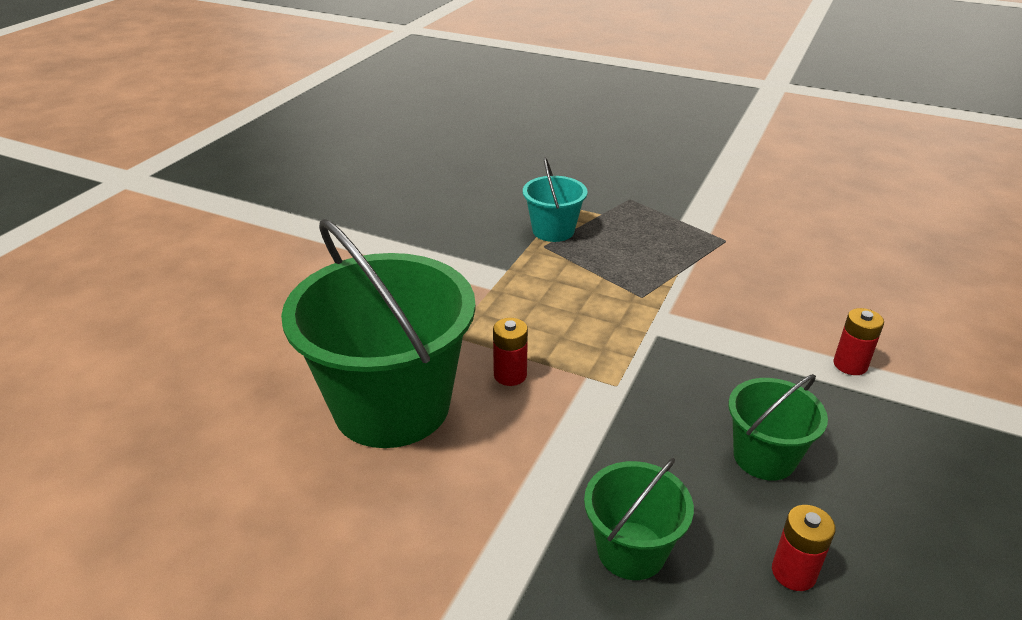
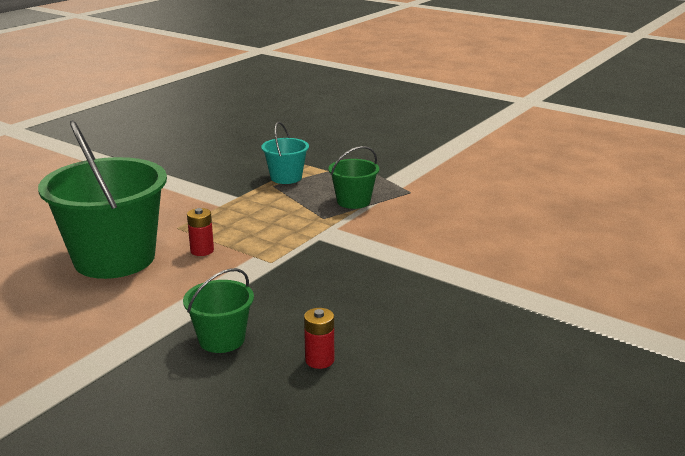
camera: 10 degrees right, 10 degrees down
green bucket [728,374,828,480] -> green bucket moved to [329,146,379,209]
red battery [833,308,884,375] -> none

